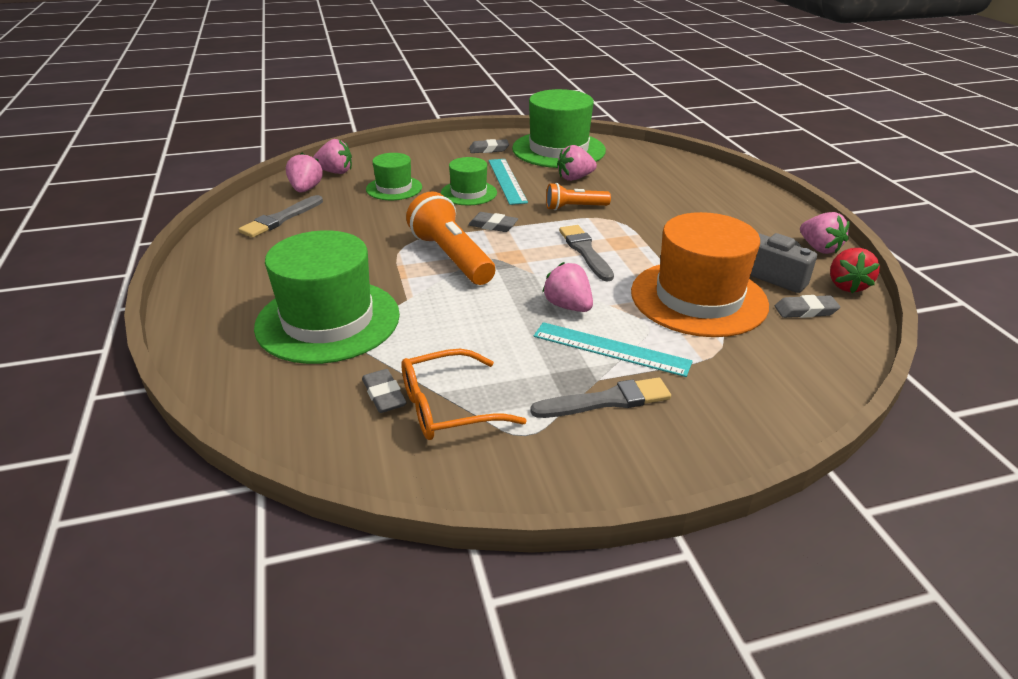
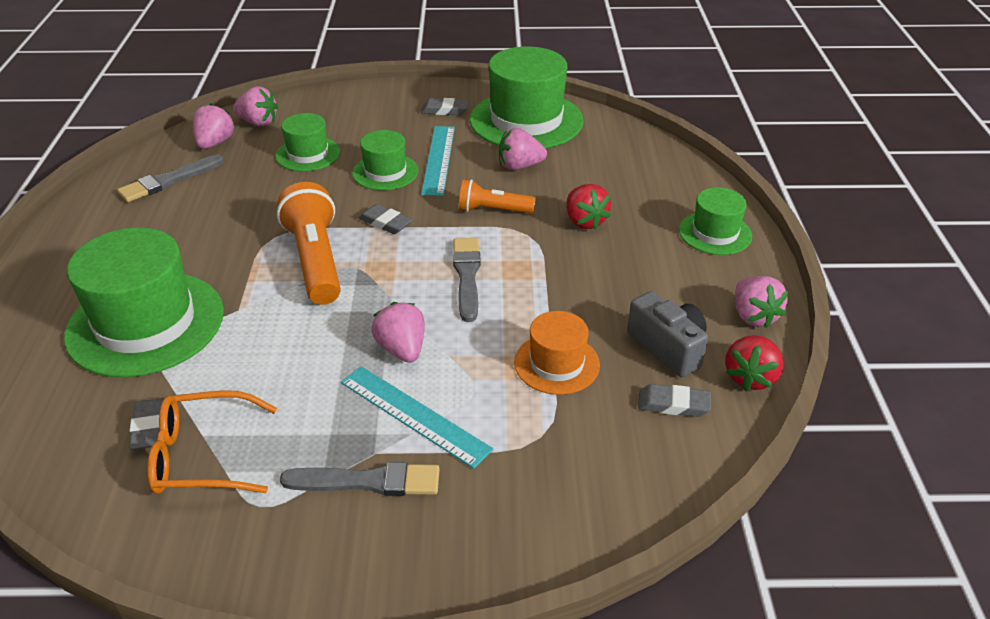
camera: 15 degrees right, 5 degrees up
orange hat [631,212,769,337] -> orange hat [514,311,600,395], size x0.53
none -> red strawberry [566,184,611,230]
none -> green hat [679,187,752,255]

